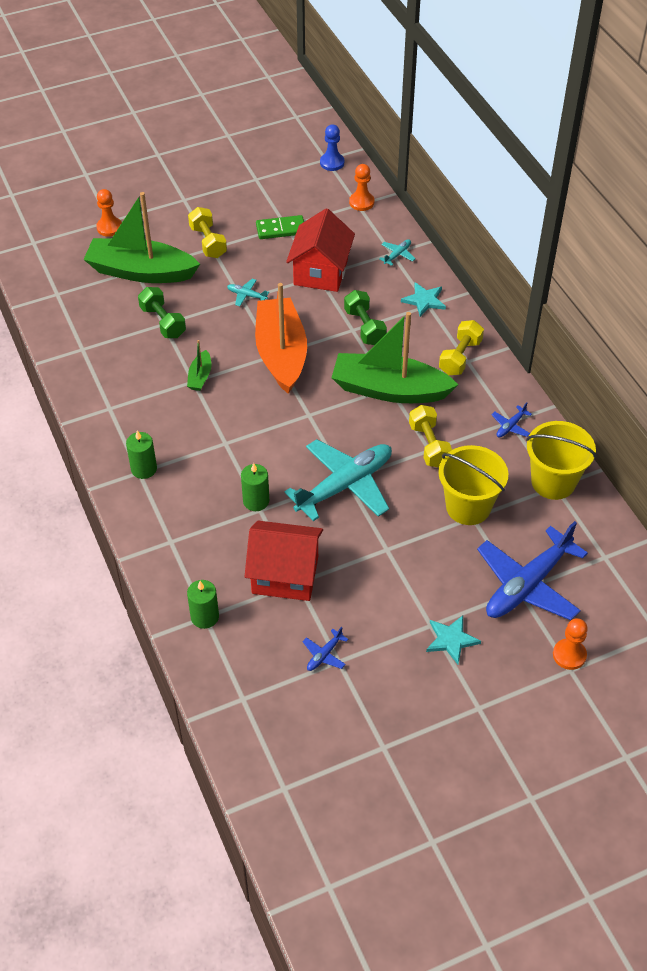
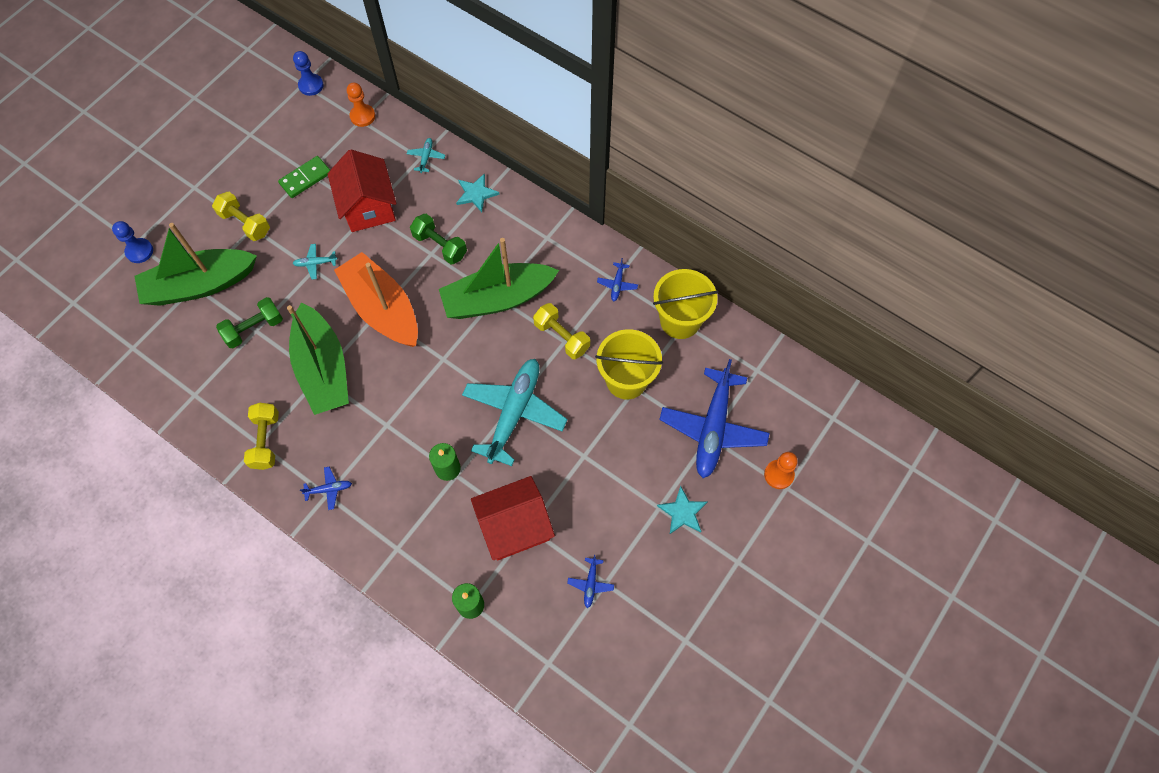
camera: 30 degrees left, 15 degrees up
orange pawn [96,189,122,237] -> blue pawn [112,221,153,263]
green candle [126,430,157,479] -> blue plane [300,467,352,510]
green dumbbell [138,287,186,338] -> green dumbbell turned 60 degrees counterclockwise [216,297,283,348]
green boat [187,340,211,391] -> green boat [287,302,349,415], size x2.36
yellow dumbbell [439,320,484,375] -> yellow dumbbell moved to [244,403,279,470]

